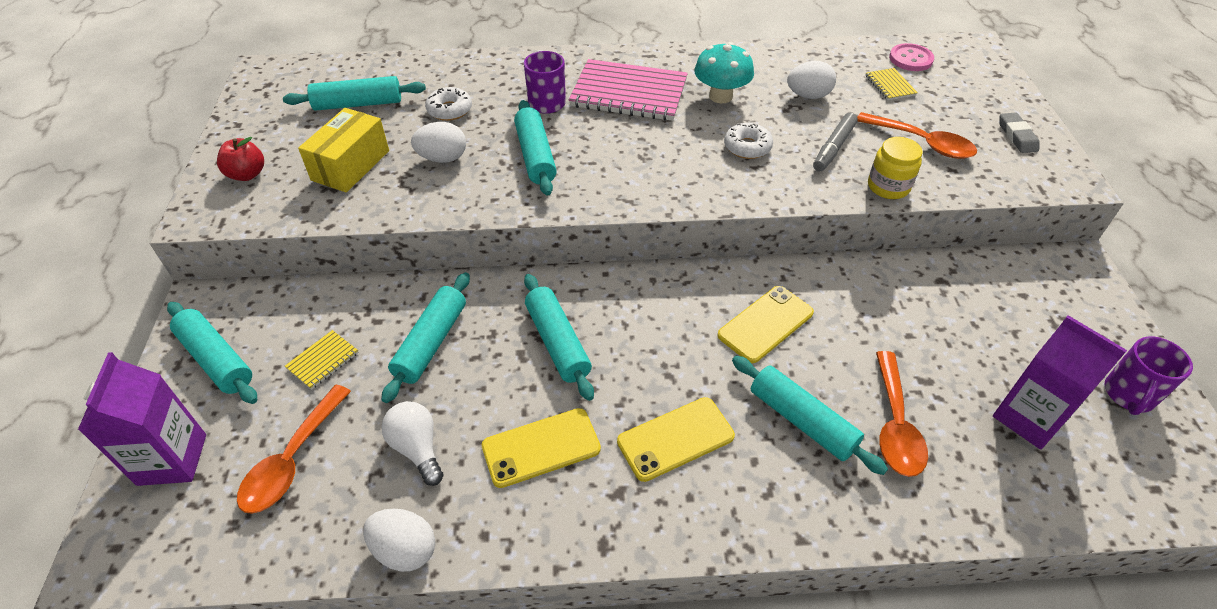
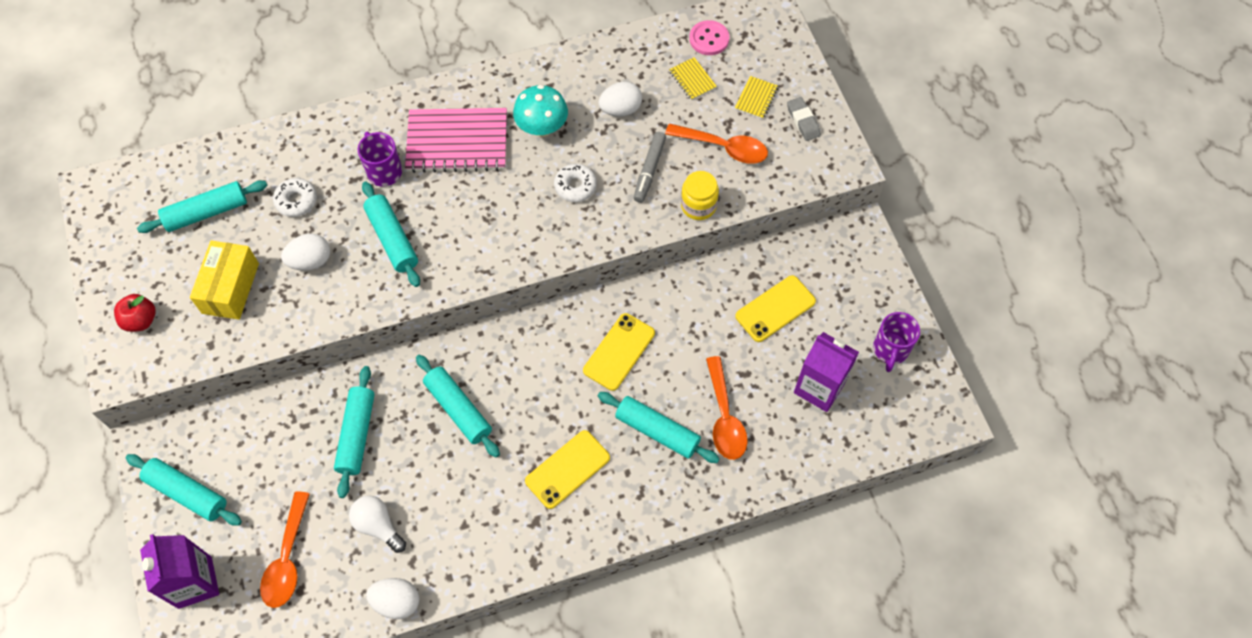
camera: 15 degrees left, 15 degrees up
yellow notebook [285,330,359,390] -> yellow notebook moved to [735,76,778,119]
yellow phone [482,408,601,488] -> yellow phone moved to [735,275,816,342]

